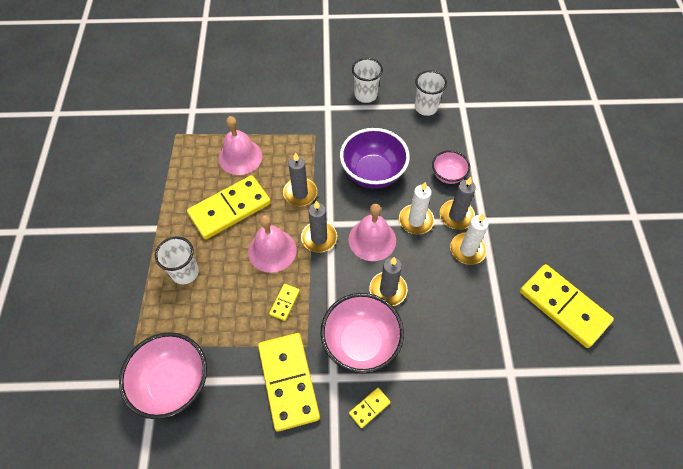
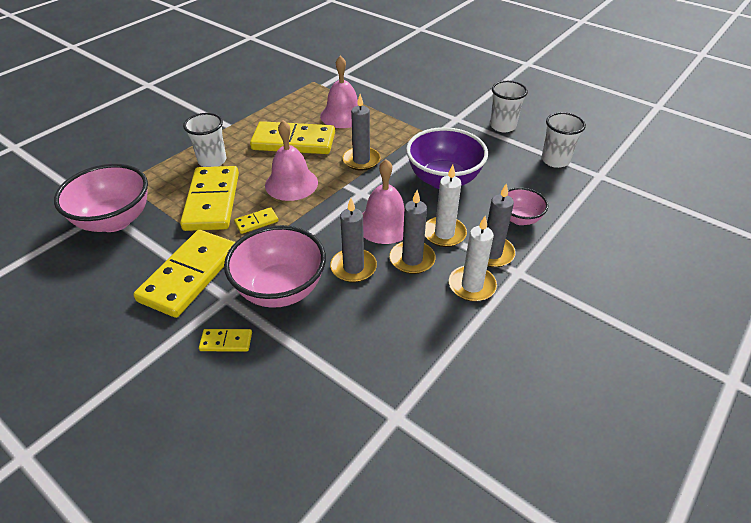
camera: 40 degrees right, 15 degrees down
grey candle [301,200,337,253] -> grey candle moved to [390,190,436,274]
yellow domino [520,264,614,348] -> yellow domino moved to [180,166,239,231]

